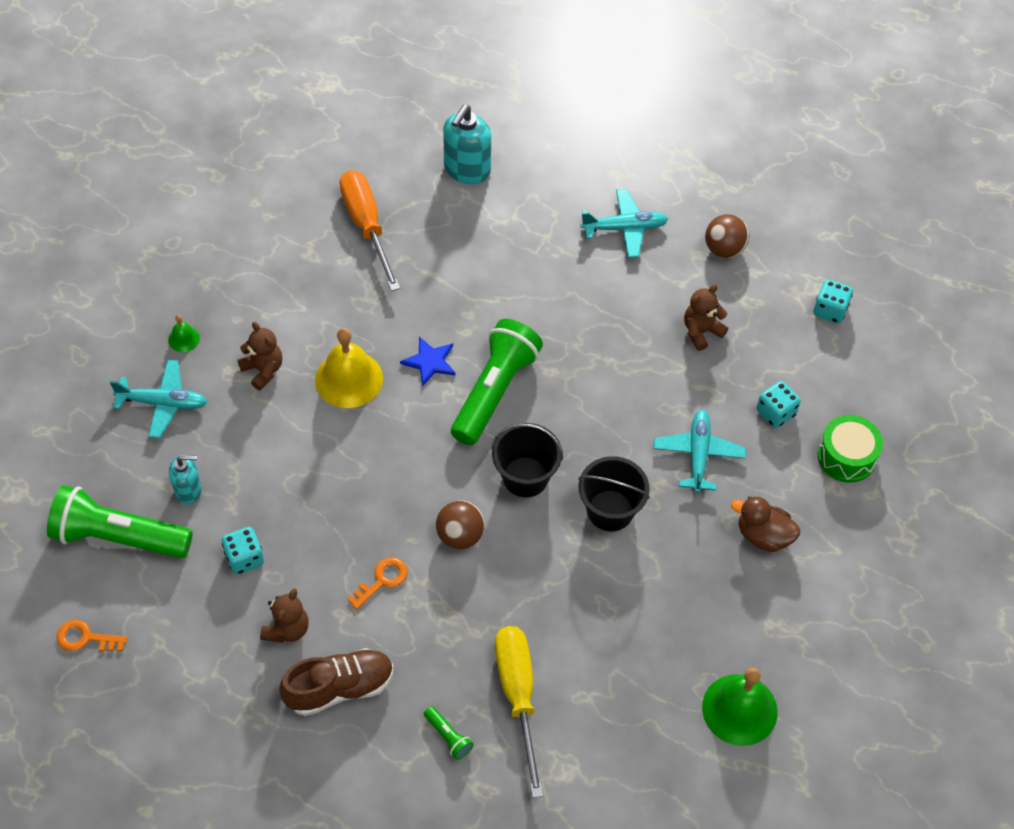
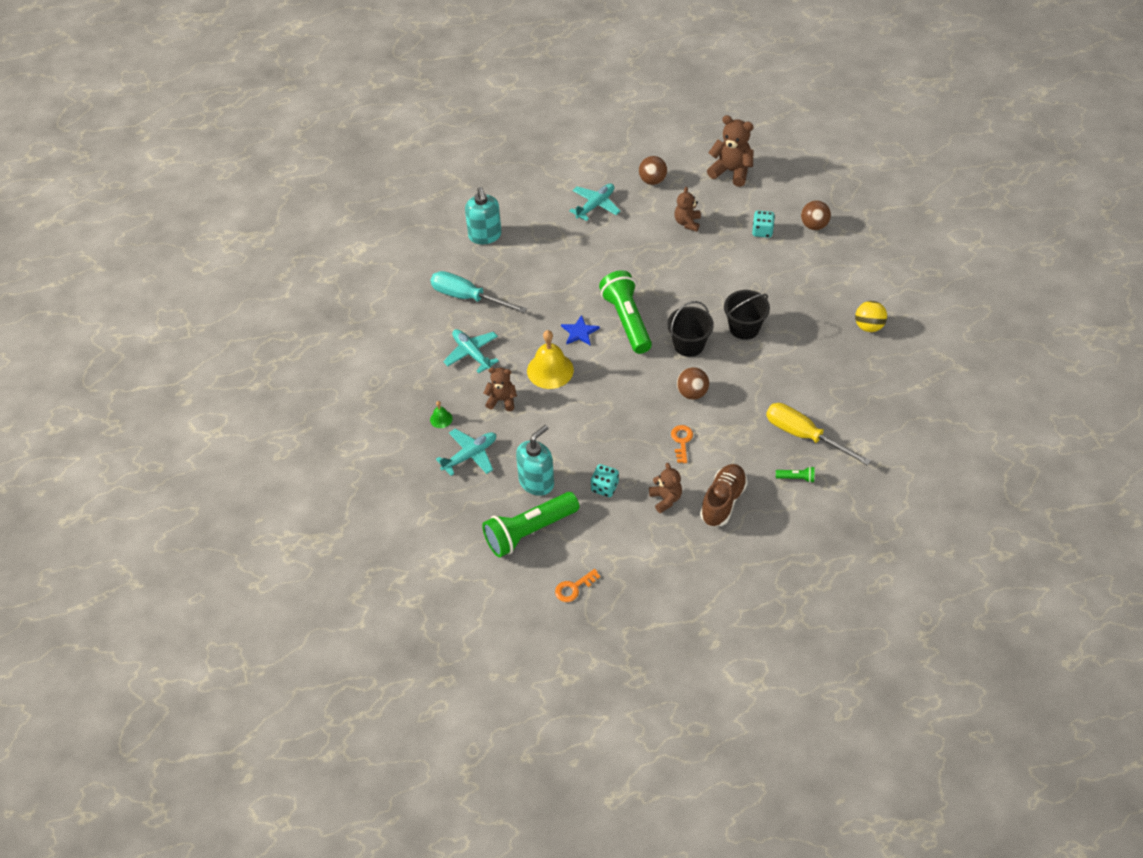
camera: 40 degrees left, 5 degrees down
turquoise soap dispenser [169,455,202,504] -> turquoise soap dispenser [516,425,554,496], size x1.62
orange screwdriver [340,170,400,291] -> turquoise screwdriver [430,271,527,313]
turquoise plane [653,409,746,493] -> turquoise plane moved to [443,329,499,373]
green bell [702,668,778,746] -> none
brown duck [731,496,800,552] -> none
turquoise dice [814,279,853,323] -> brown teddy bear [707,115,754,187]
green drum [818,415,883,483] -> brown ball [801,200,831,230]
none -> yellow ball [855,301,887,332]

